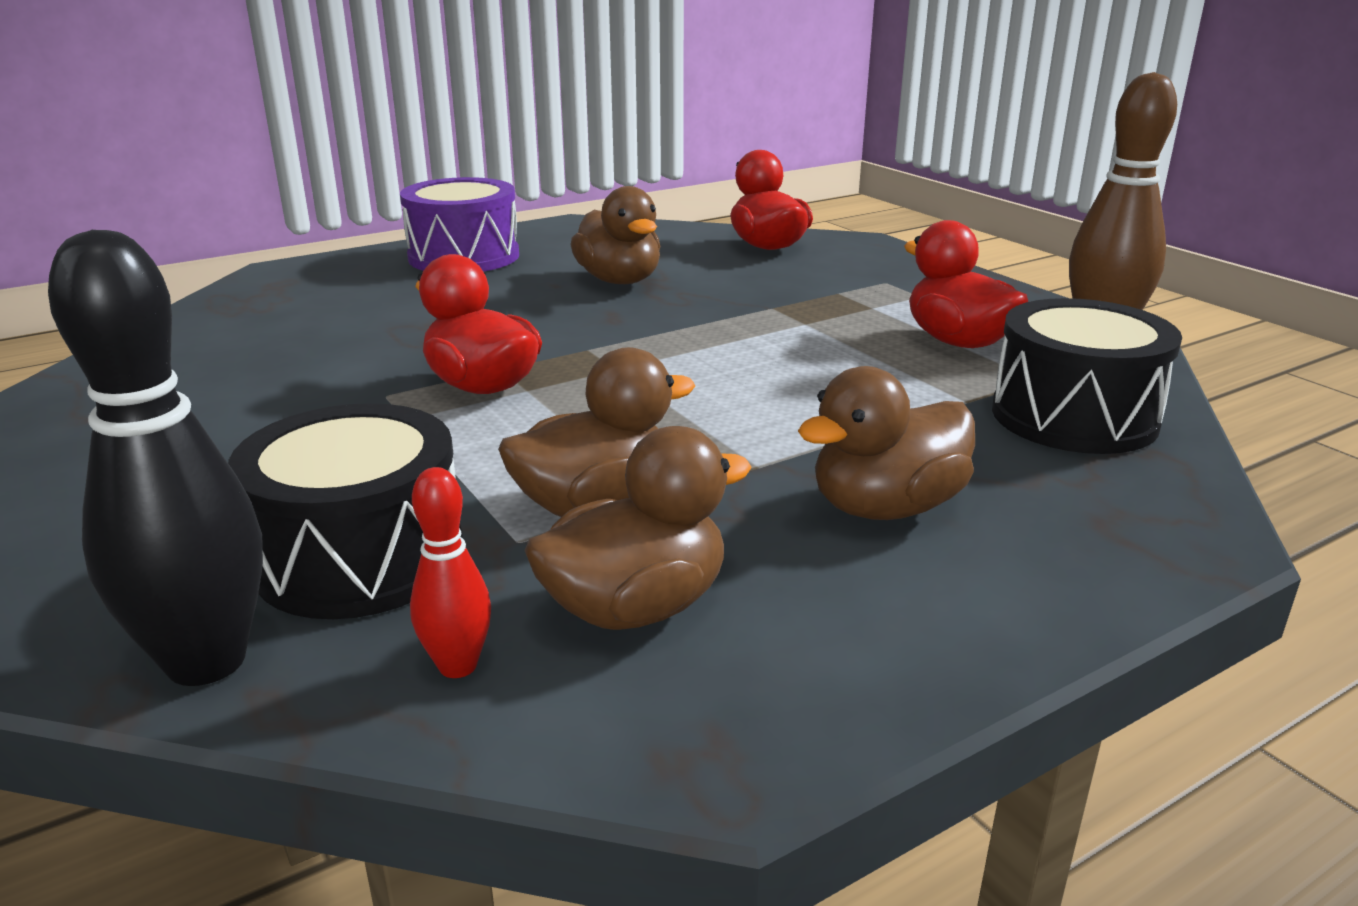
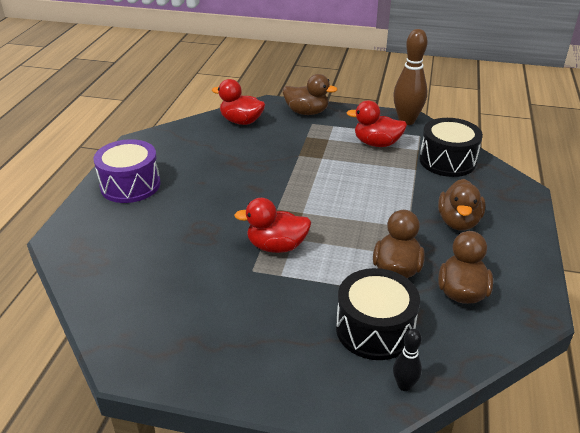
camera: 45 degrees left, 10 degrees up
black bowling pin [48,230,263,686] -> black bowling pin [393,329,422,391], size x0.51
red bowling pin [410,467,491,678] -> none
brown duck [571,186,660,284] -> brown duck moved to [283,74,338,115]

